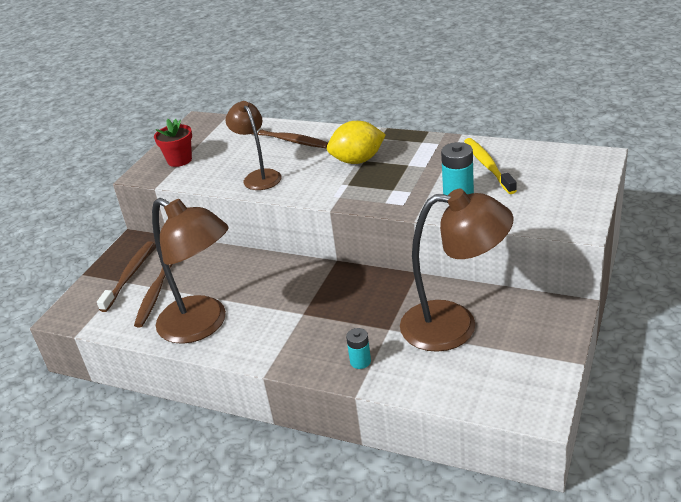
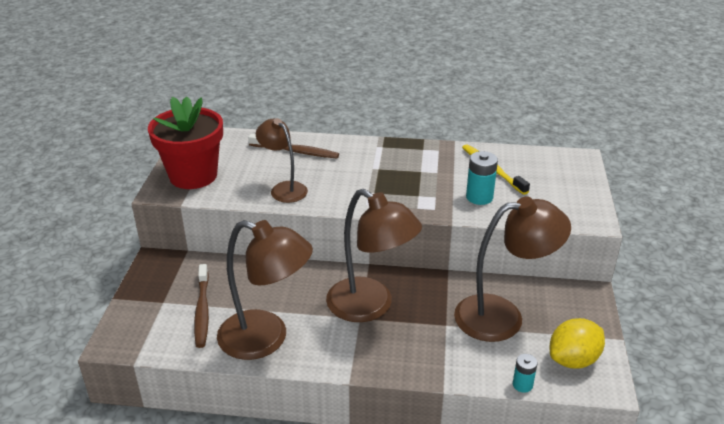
camera: 20 degrees left, 0 degrees up
brown toothbrush [97,241,154,312] -> none
red flower pot [154,119,192,167] -> red flower pot [148,96,223,189], size x1.94
yellow lemon [327,121,386,164] -> yellow lemon moved to [550,318,605,369]
turquoise battery [346,328,371,369] -> turquoise battery moved to [513,354,538,393]
none -> brown lamp [326,189,422,322]

